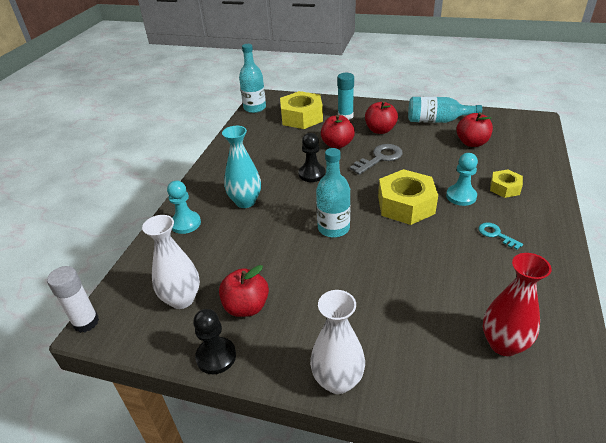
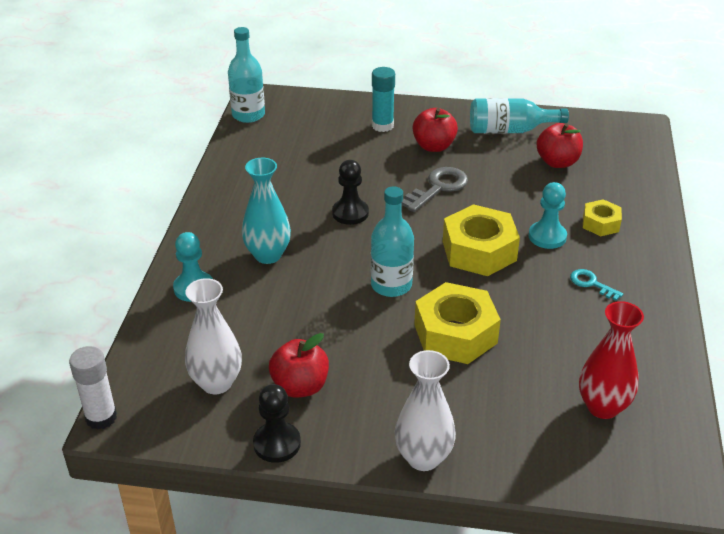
camera: 10 degrees left, 0 degrees up
yellow nut [280,91,323,129] -> yellow nut moved to [414,282,501,364]
red apple [321,115,355,149] -> none

